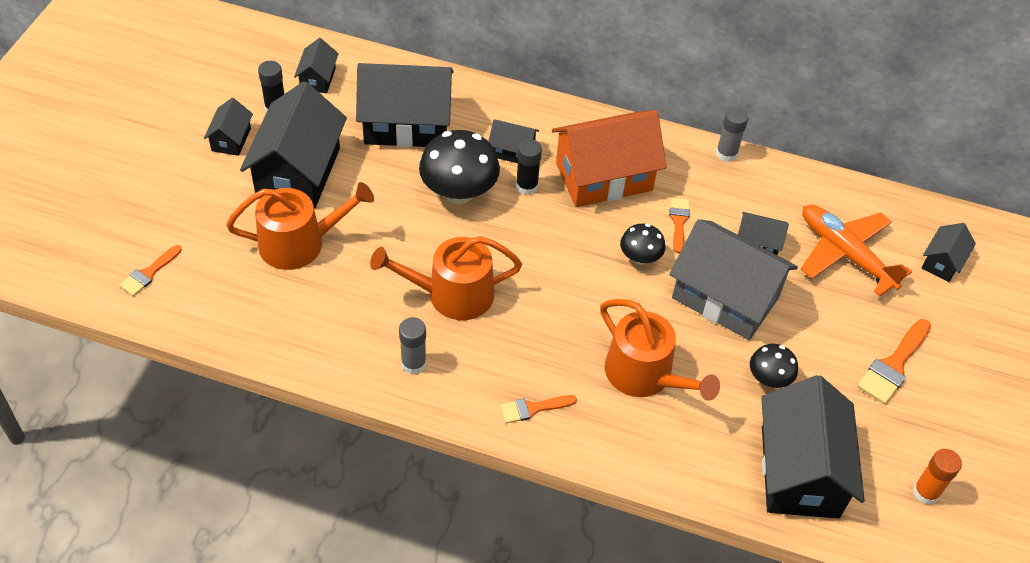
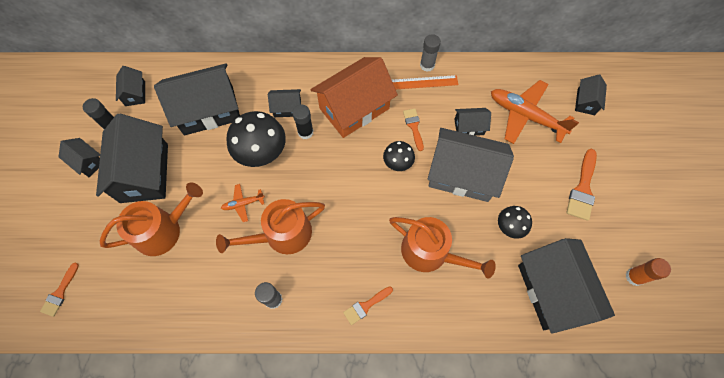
camera: 15 degrees left, 15 degrees up
black house [204,98,253,156] -> black house turned 45 degrees counterclockwise [58,138,100,177]
none -> orange plane [221,184,265,222]
none -> orange ruler [392,75,458,89]

